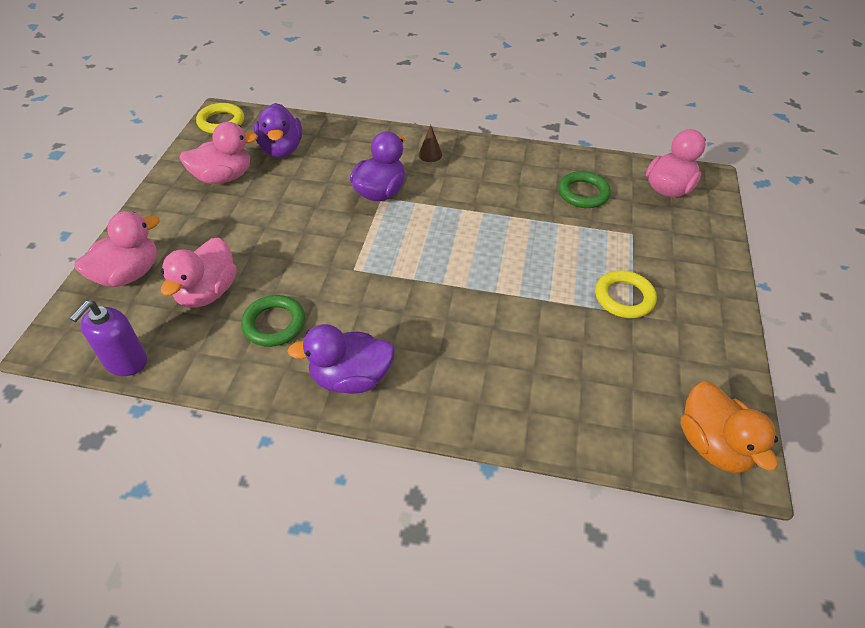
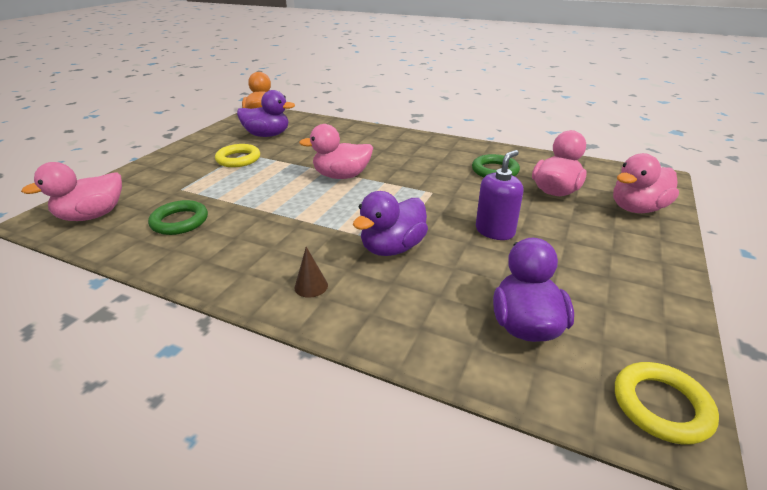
camera: 165 degrees left, 15 degrees down
purple soap dispenser [70,301,147,376] -> purple soap dispenser moved to [476,150,523,240]
pink duck [179,122,258,184] -> pink duck moved to [299,124,373,179]
purple duck [288,324,395,394] -> purple duck moved to [237,90,295,137]

